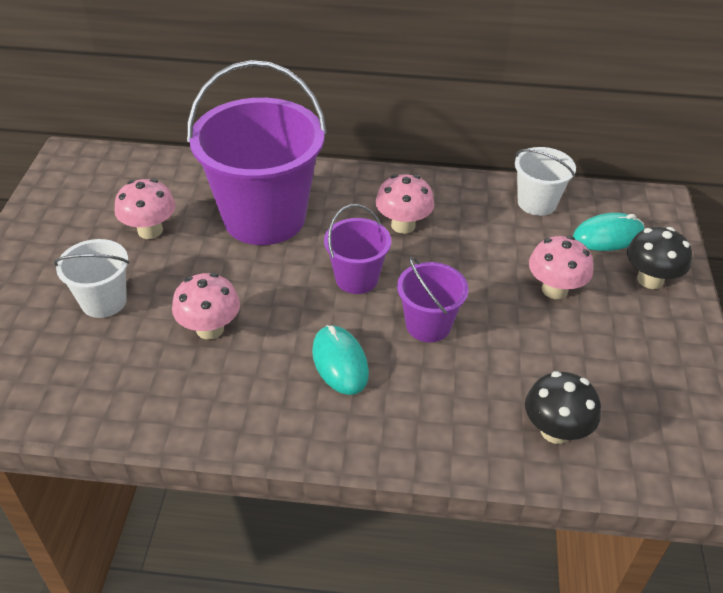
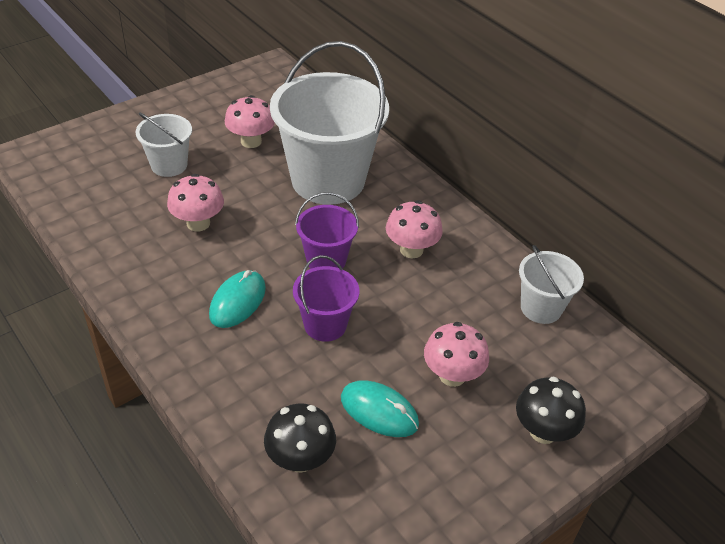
camera: 45 degrees right, 0 degrees up
purple bucket [187,60,327,245] -> white bucket [270,41,389,205]
turquoise mouse [573,213,645,251] -> turquoise mouse moved to [341,380,419,437]

